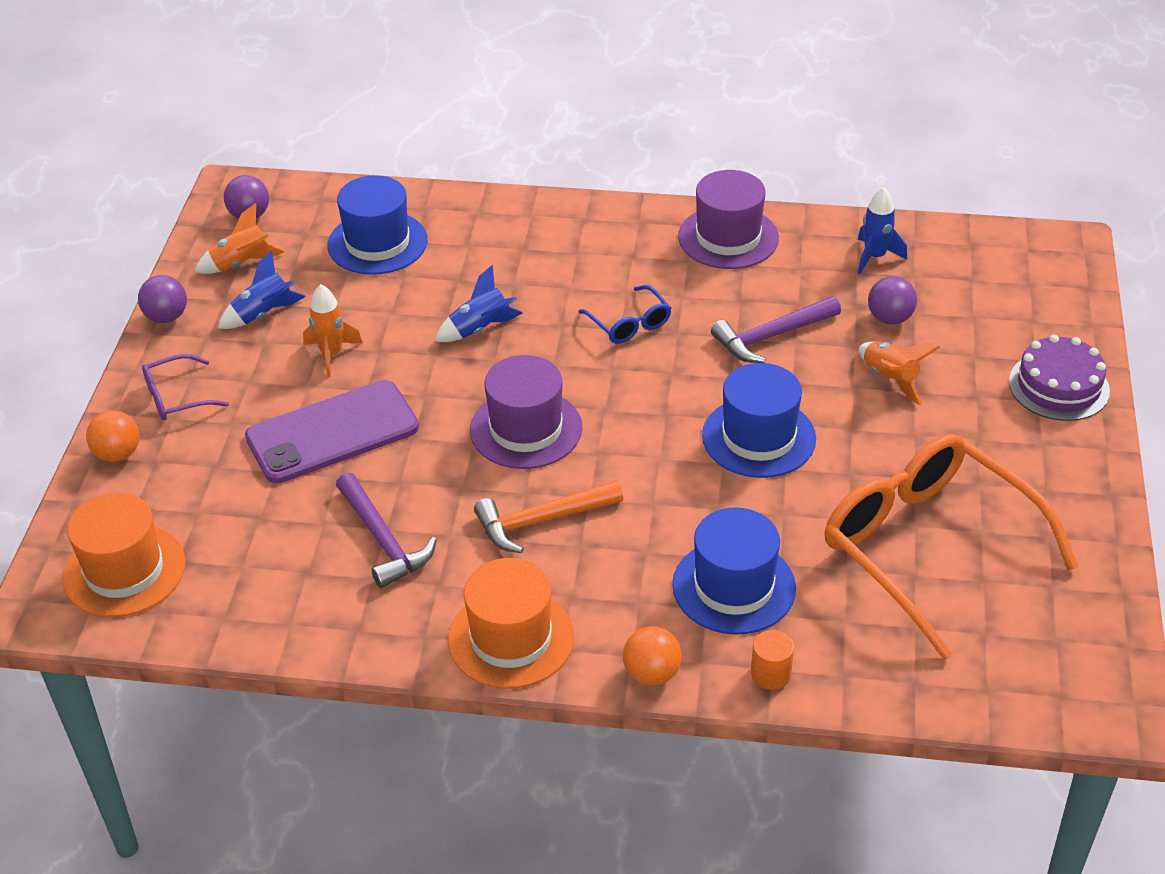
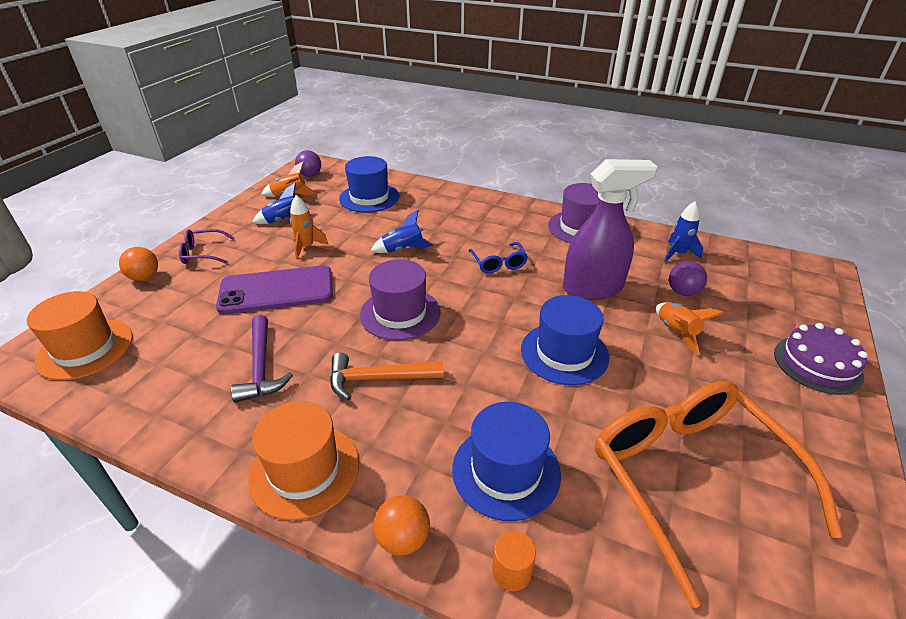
camera: 15 degrees right, 5 degrees down
purple ball [138,275,187,323] -> none
purple hammer [711,296,841,363] -> purple spray bottle [563,159,658,300]

